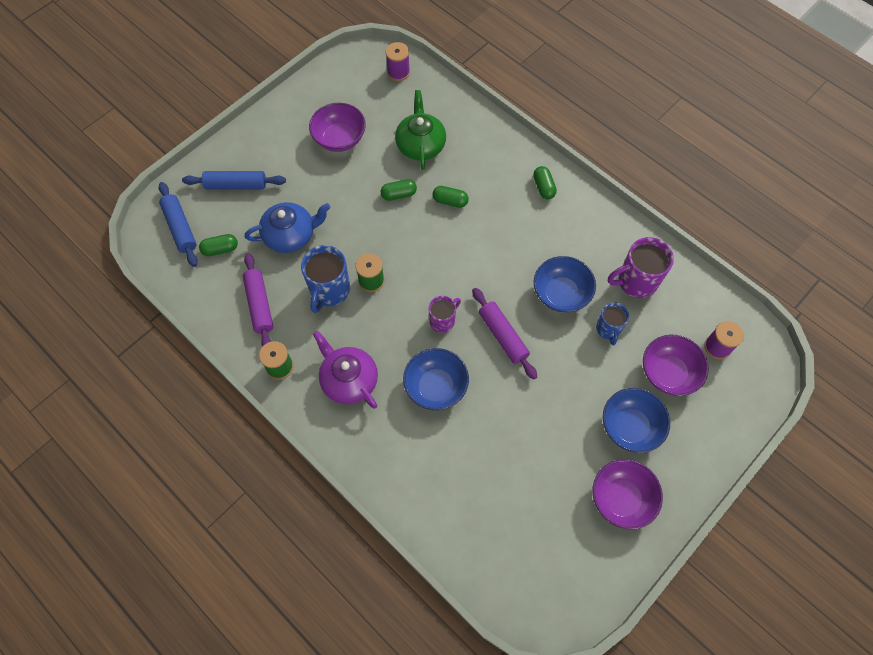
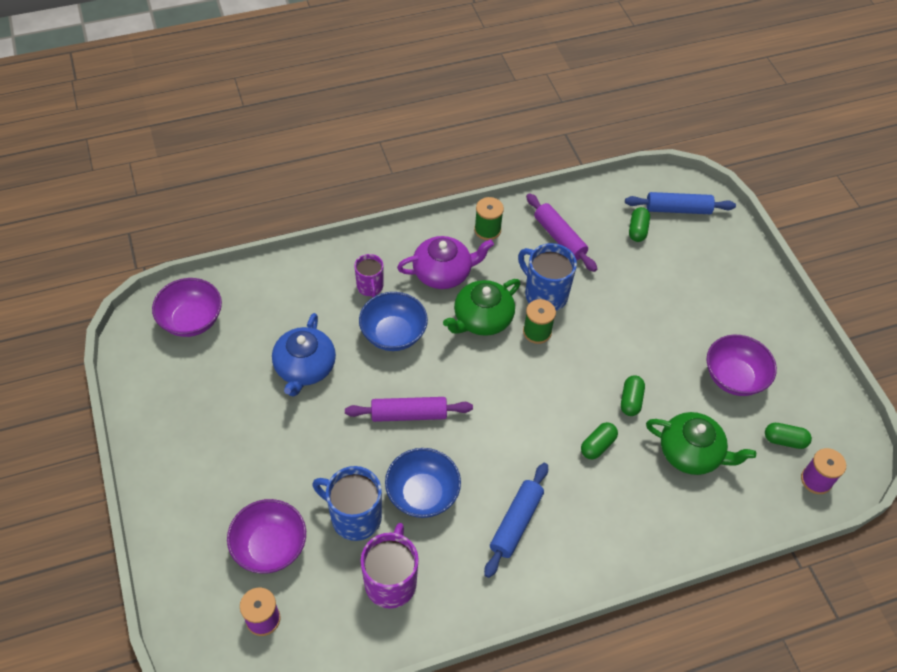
camera: 115 degrees right, 10 degrees down
blue rolling pin [182,171,286,189] -> blue rolling pin moved to [484,463,548,578]
purple rolling pin [243,253,273,347] -> purple rolling pin turned 45 degrees clockwise [526,193,597,272]
blue teapot [244,202,331,253] -> blue teapot moved to [272,313,336,396]
purple mug [429,296,461,333] -> purple mug moved to [354,254,384,298]
green capsule [533,166,557,199] -> green capsule moved to [765,423,812,449]
purple bowl [592,459,663,530] -> purple bowl moved to [152,278,222,337]
blue mug [596,302,629,345] -> blue mug [312,466,382,541], size x1.62
blue bowl [603,388,670,453] -> none
none -> green teapot [443,279,520,336]

